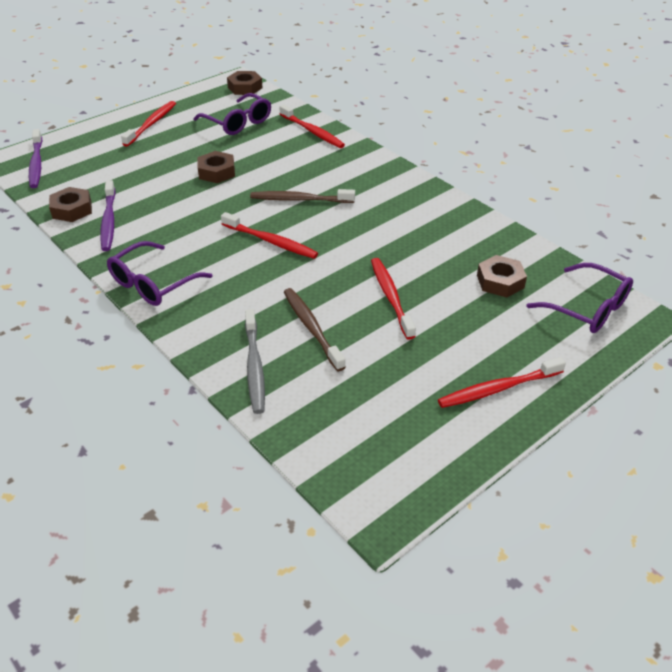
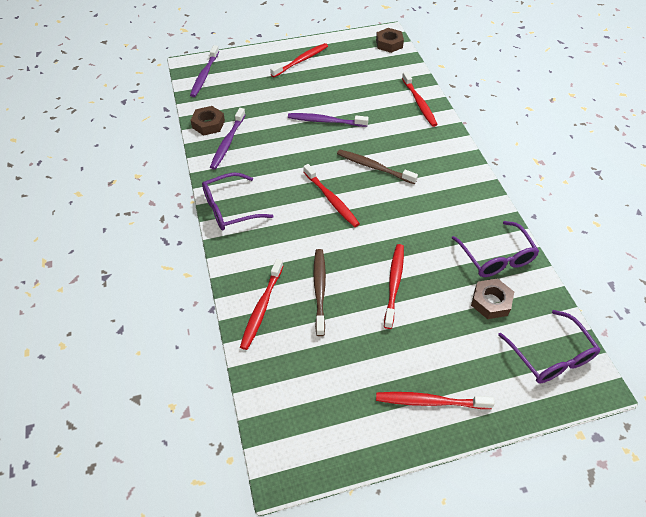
camera: 25 degrees right, 10 degrees up
purple glasses [193,93,271,135] -> purple glasses moved to [452,221,539,277]
brown nut [198,151,235,183] -> purple toothbrush [288,113,369,127]
grey toothbrush [245,309,265,414] -> red toothbrush [240,259,283,350]

